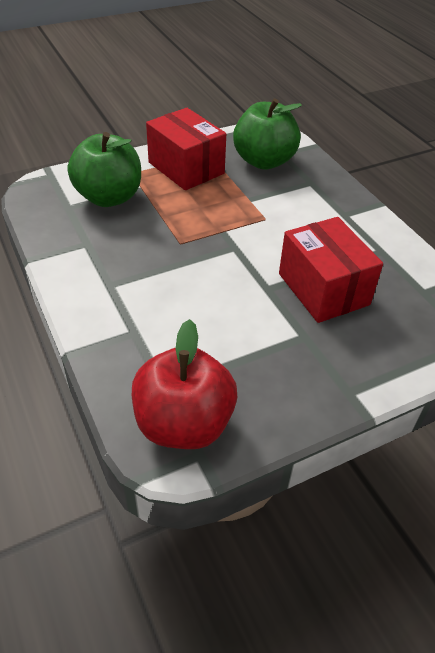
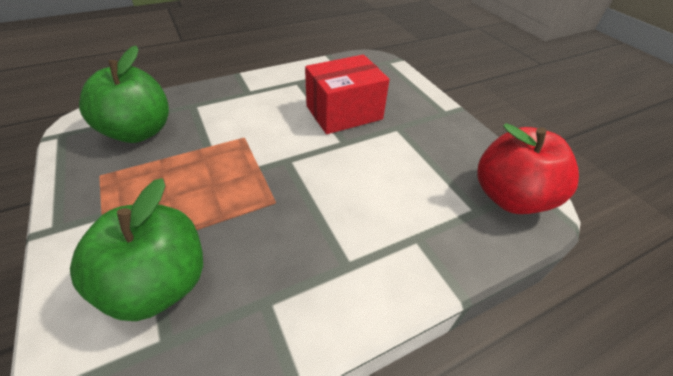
camera: 90 degrees left, 0 degrees up
red box [146,108,226,190] -> none

